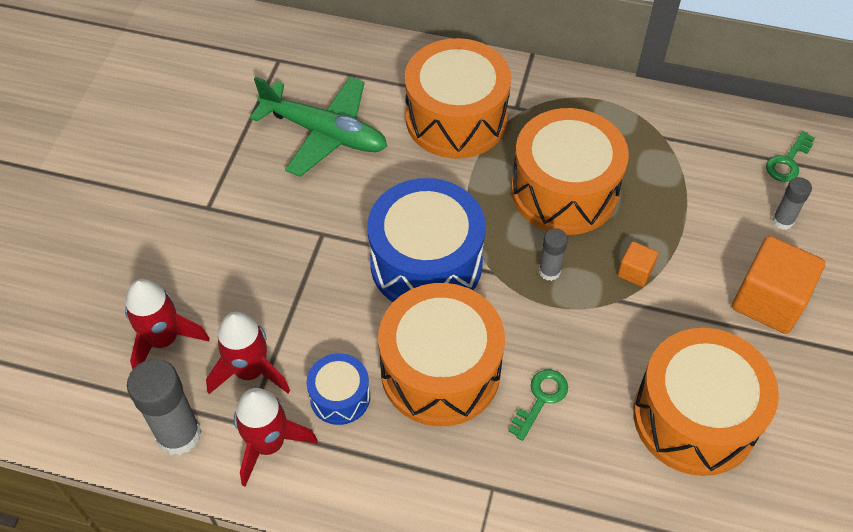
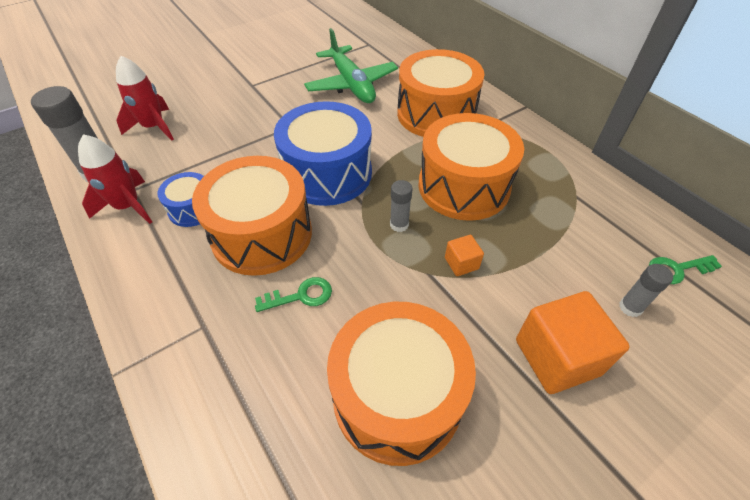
camera: 40 degrees right, 5 degrees down
red rocket [206,312,290,394] -> none

